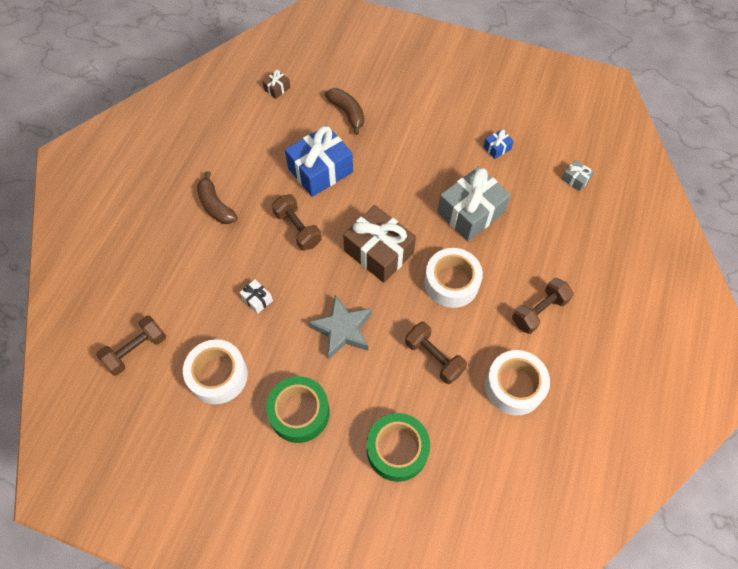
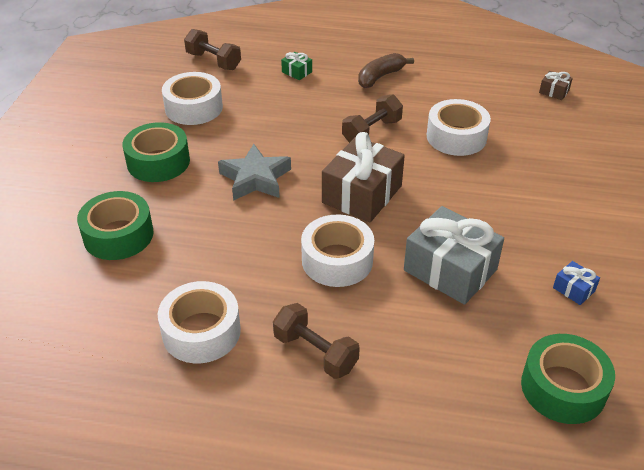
camera: 80 degrees right, 20 degrees down
white gift [239,279,273,314] -> none
blue gift [285,125,353,197] -> white tape [427,99,491,156]
brown banana [325,88,364,135] -> none
brown dumbbell [405,322,467,384] -> none
grey gift [562,160,594,191] -> green tape [521,334,615,424]
none -> green gift [281,52,312,80]

